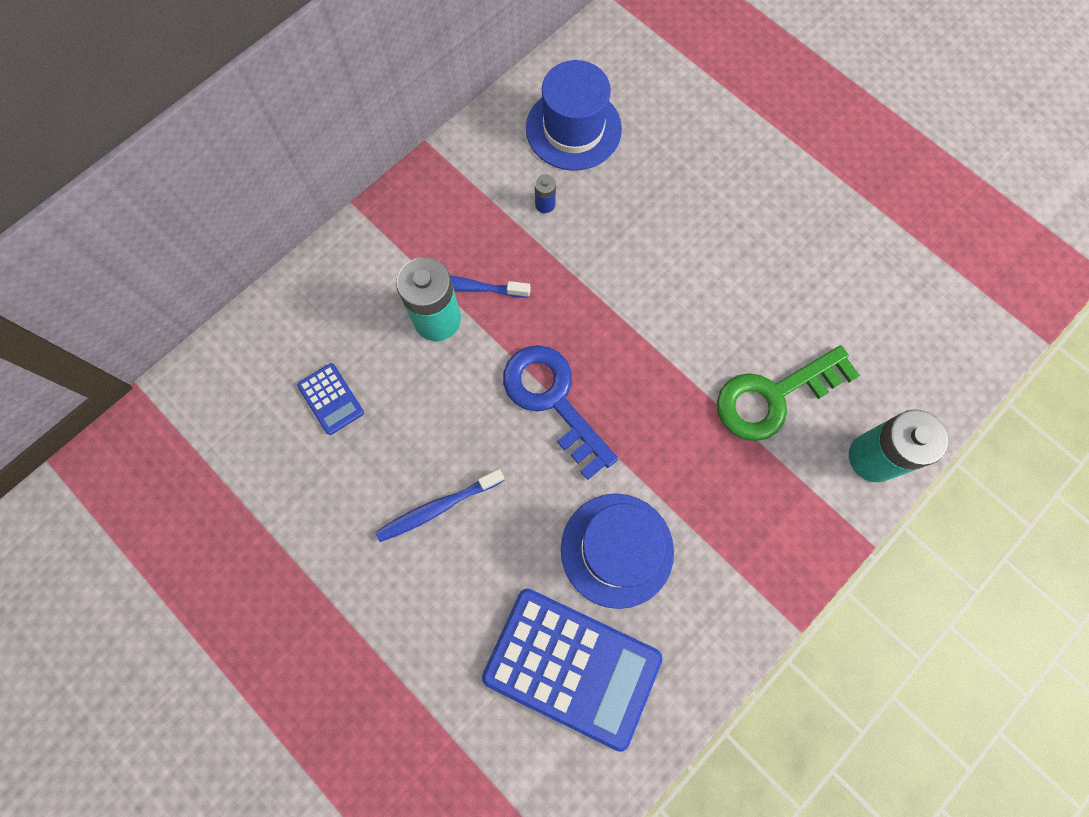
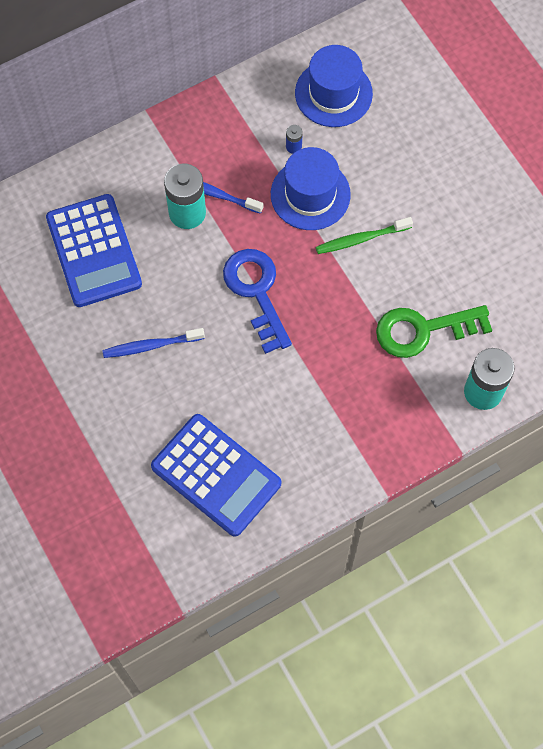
camera: 15 degrees right, 5 degrees down
blue calculator [297,363,364,435] -> blue calculator [46,194,142,307], size x2.21
blue hat [561,494,674,609] -> blue hat moved to [271,147,351,230]
none -> green toothbrush [316,217,413,254]

